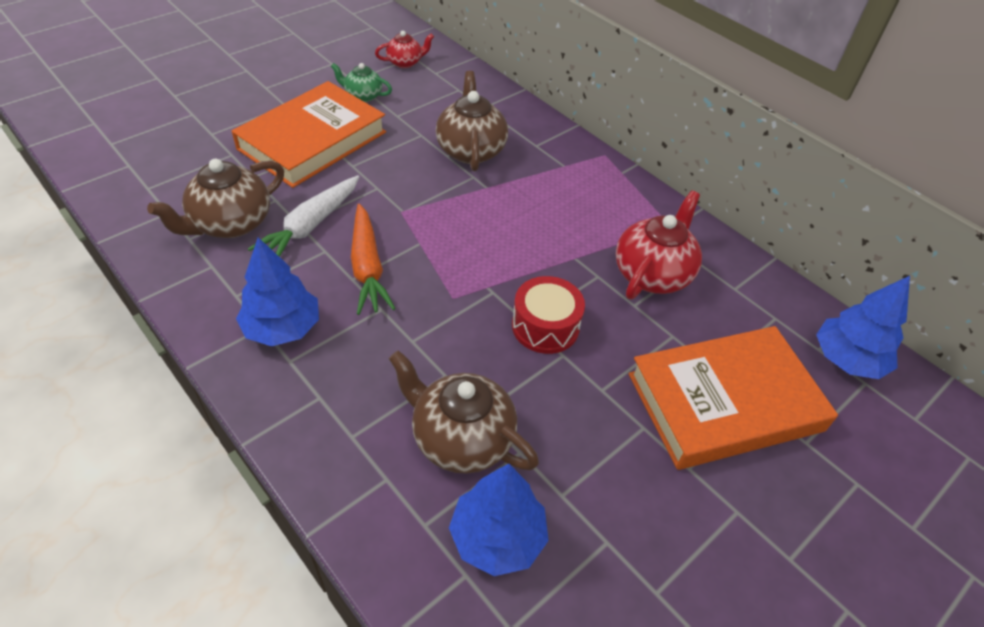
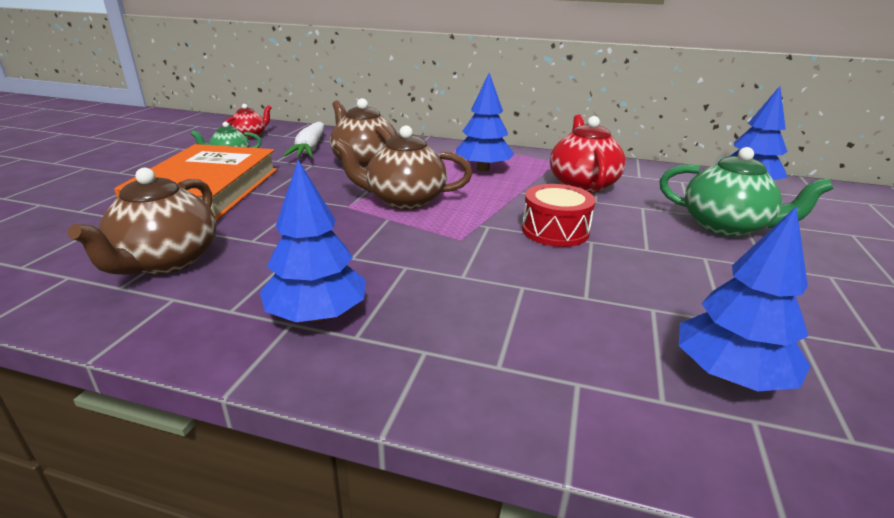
camera: 30 degrees left, 20 degrees down
white carrot [248,175,359,257] -> white carrot moved to [283,122,324,157]
orange carrot [351,204,395,315] -> none
brown teapot [389,350,539,474] -> brown teapot moved to [333,126,473,210]
orange book [629,326,838,470] -> green teapot [659,147,833,237]
none -> blue tree [456,73,514,171]

